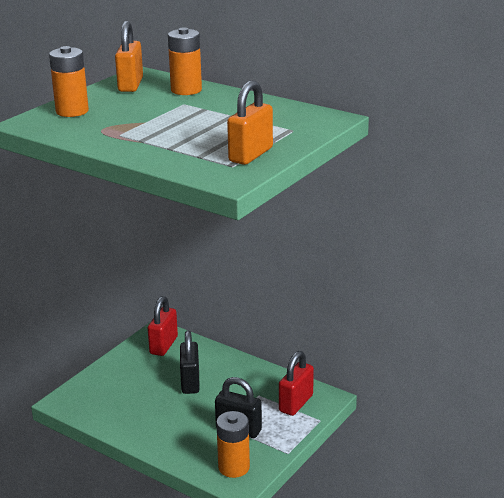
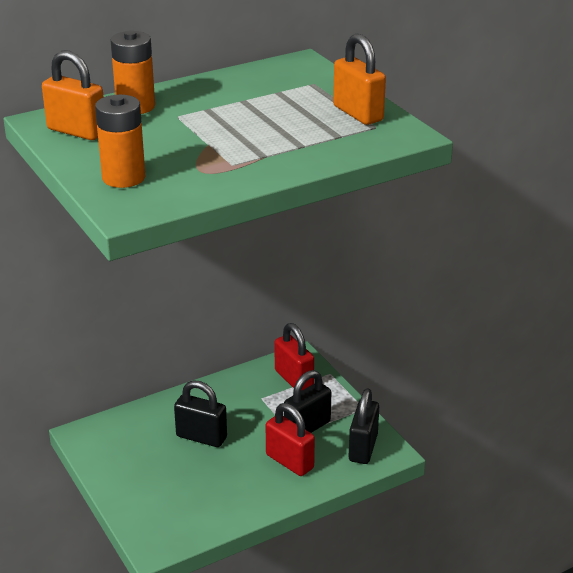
camera: 65 degrees left, 5 degrees up
red padlock [148,296,178,356] -> red padlock moved to [266,403,315,476]
orange battery [216,411,250,478] -> black padlock [349,388,379,464]

